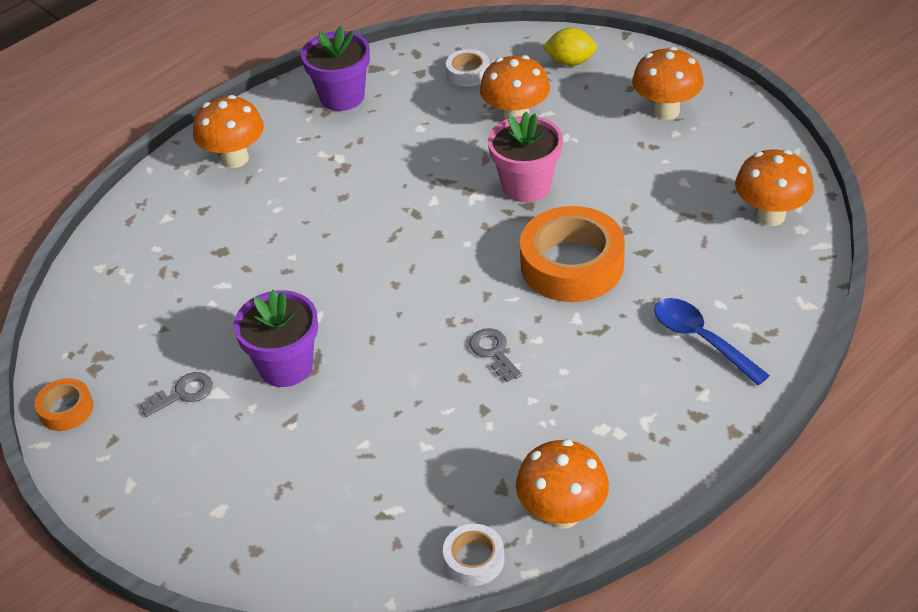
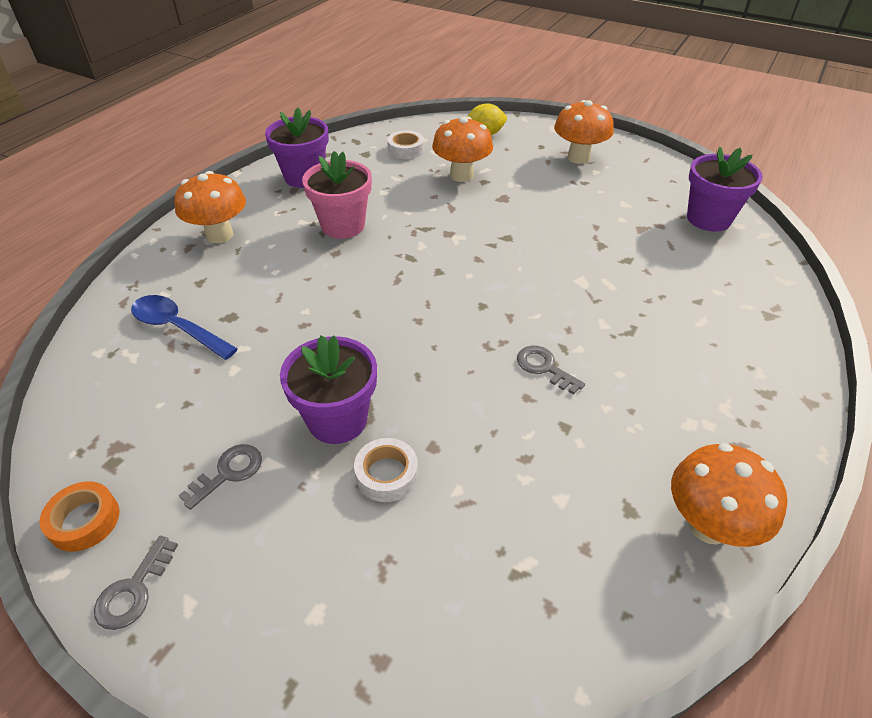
camera: 20 degrees left, 0 degrees up
white tape [443,524,504,586] -> white tape moved to [354,438,418,502]
pink flower pot [488,111,563,203] -> pink flower pot moved to [302,151,372,239]
orange tape [520,206,625,302] -> none
blue spoon [654,298,770,385] -> blue spoon moved to [131,295,238,360]
orange mushroom [735,149,814,226] -> purple flower pot [687,147,763,232]
none -> grey key [94,536,178,630]

